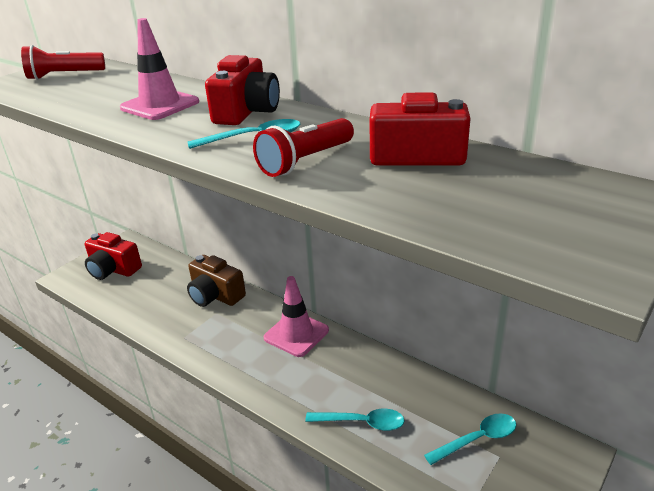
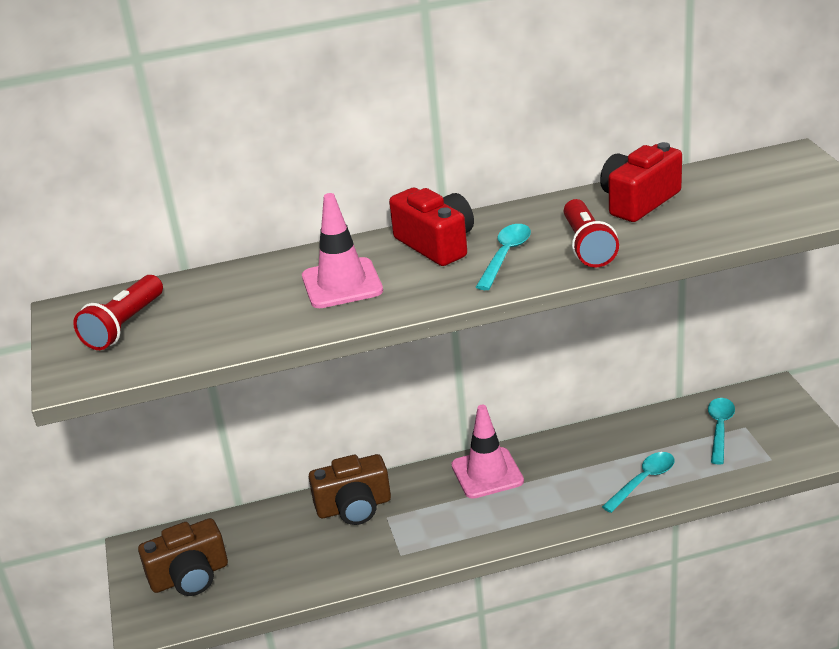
camera: 50 degrees left, 0 degrees up
red camera [85,232,142,280] -> brown camera [138,518,228,596]

